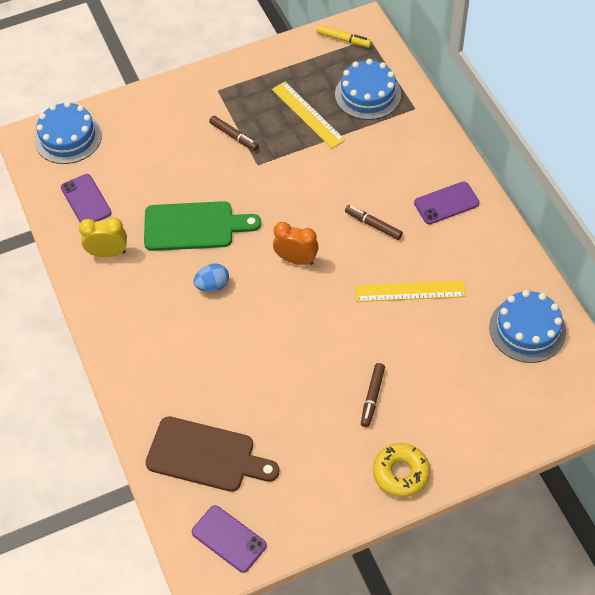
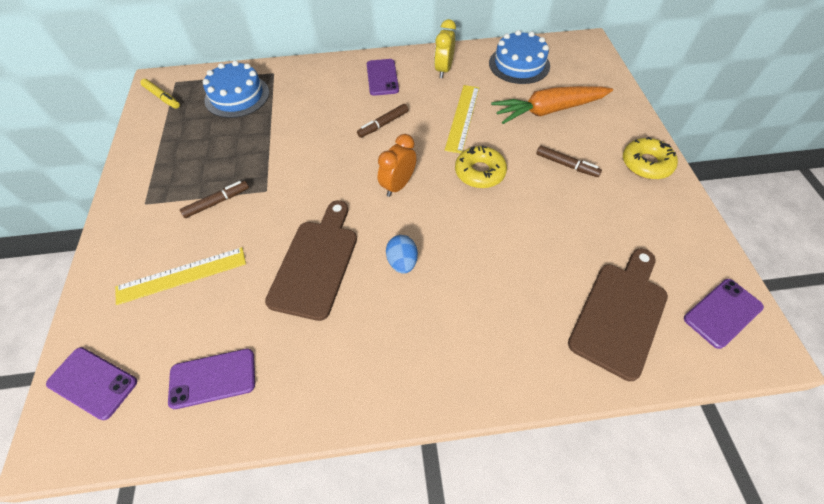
camera: 75 degrees left, 0 degrees up
blue cake [34,101,102,164] -> purple phone [46,347,137,420]
yellow clock [79,218,127,257] -> yellow clock moved to [434,19,456,78]
green cutting board [144,201,261,251] -> brown cutting board [265,201,357,321]
yellow ruler [272,82,345,148] -> yellow ruler moved to [115,247,246,305]
yellow marker [317,25,372,48] -> yellow marker turned 90 degrees clockwise [141,79,180,109]
none -> yellow donut [455,145,507,188]
none -> orange carrot [491,86,613,124]

